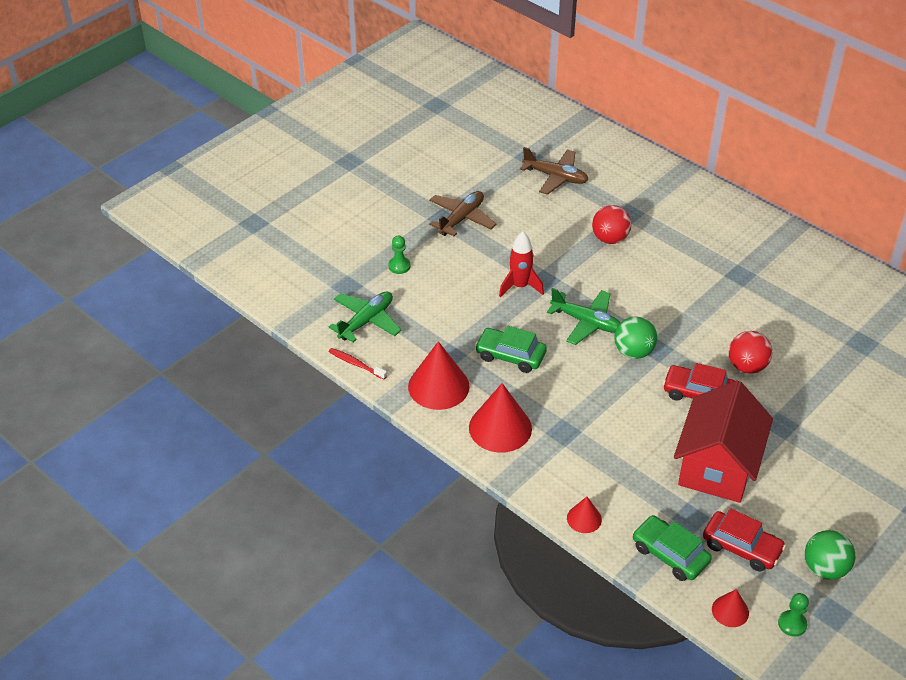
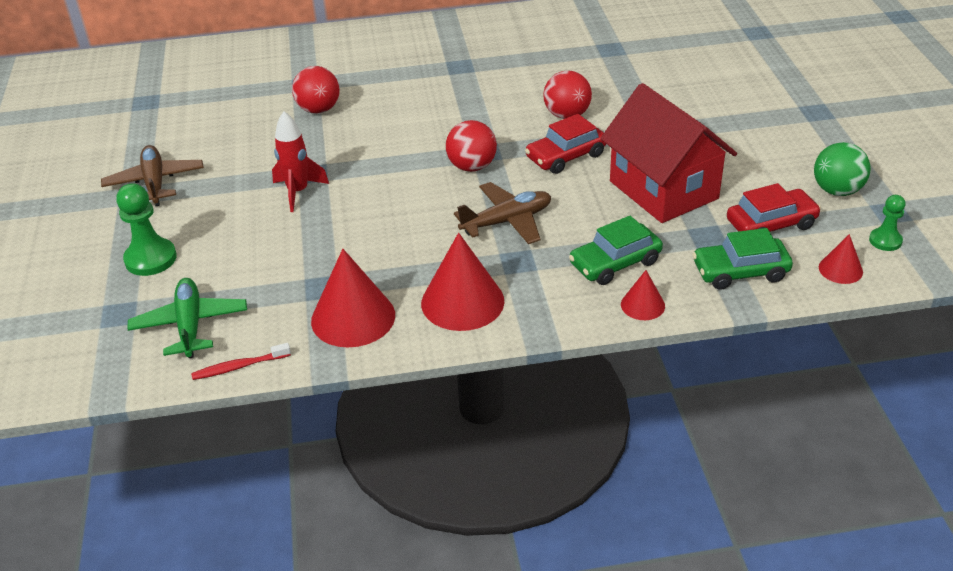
camera: 50 degrees left, 5 degrees down
green pawn [388,235,411,274] -> green pawn [116,183,177,276], size x1.65
green car [475,326,547,373] -> green car moved to [569,216,663,285]
brown plane [520,147,588,195] -> brown plane moved to [454,182,551,244]
green plane [547,288,621,345] -> none
green ball [614,316,657,359] -> red ball [446,120,497,172]

